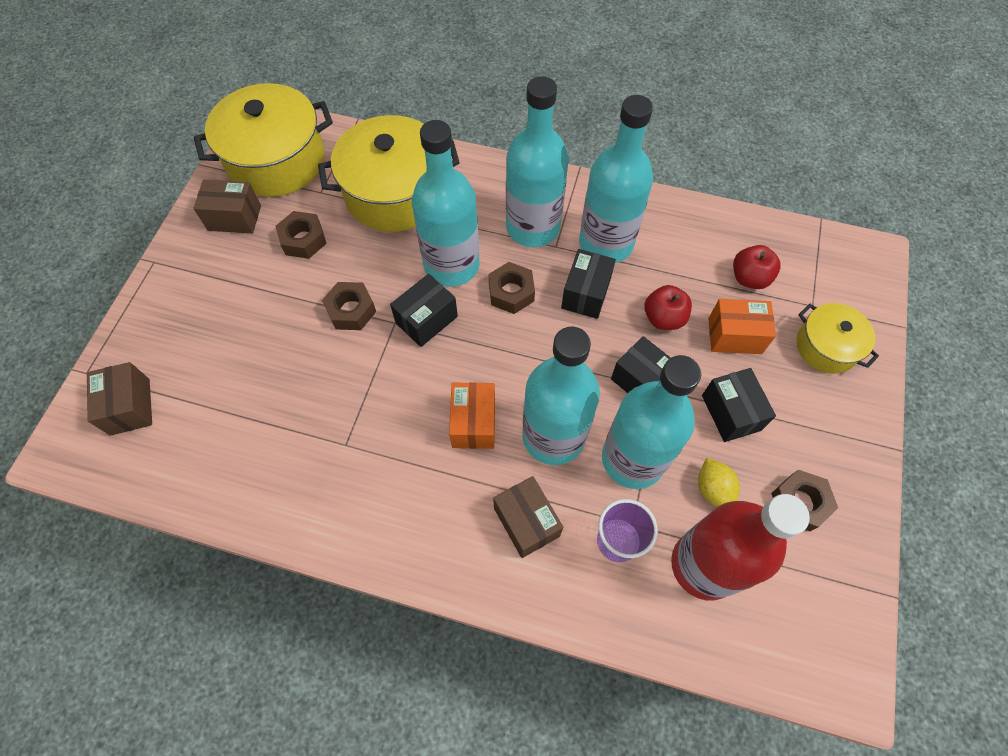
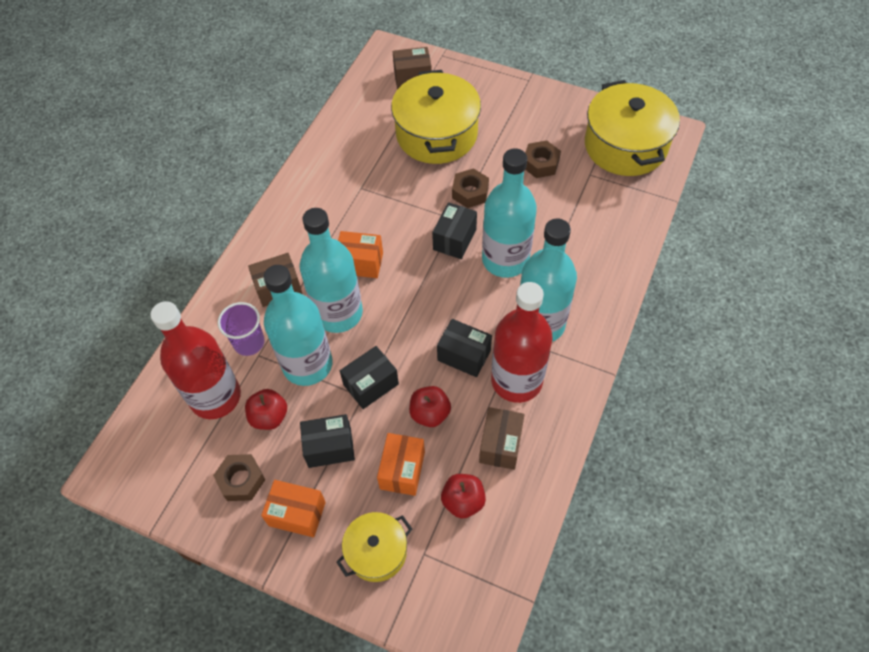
camera: 100 degrees right, 5 degrees down
brown box [193,180,261,233] -> brown box moved to [479,407,525,470]
yellow pot [318,115,460,232] -> yellow pot moved to [391,70,481,164]
black box [390,274,458,347] -> black box turned 60 degrees clockwise [432,202,477,259]
brown nut [489,262,535,314] -> none
turquoise bottle [579,95,653,263] -> red bottle [491,282,553,403]
yellow lemon [698,458,740,507] -> red apple [245,389,287,430]
none -> orange box [261,480,326,537]

